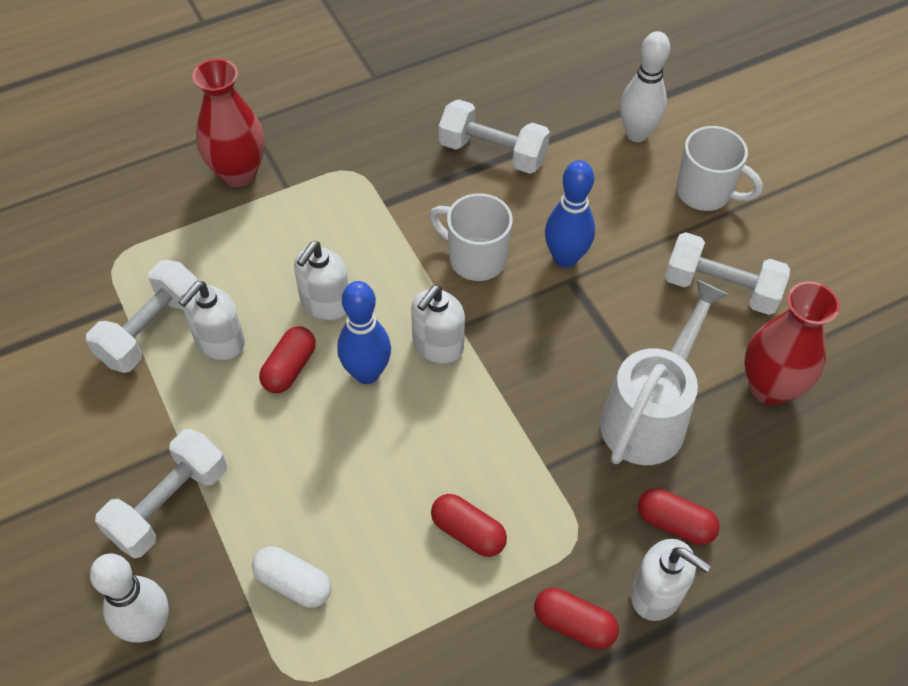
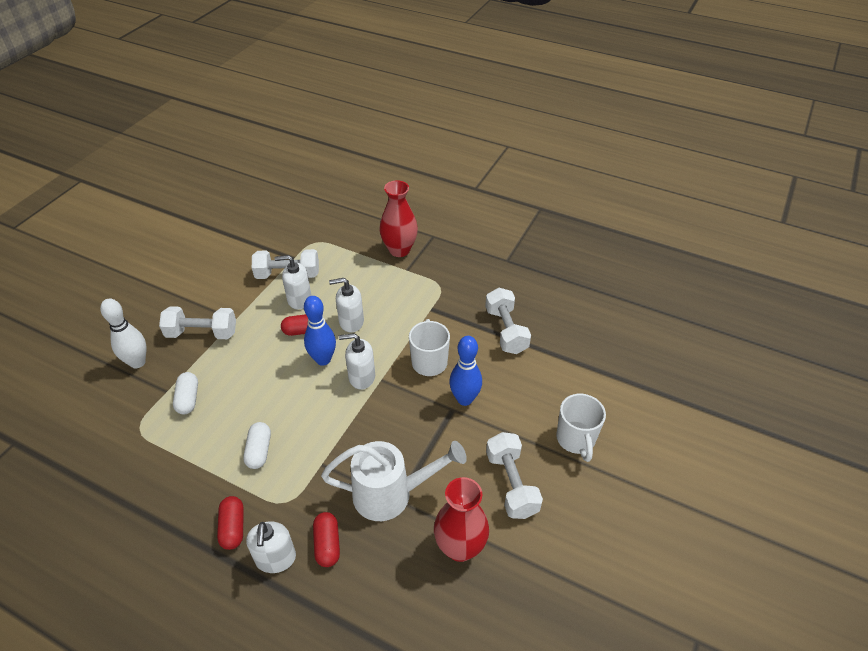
camera: 55 degrees right, 10 degrees down
red capsule [431,494,507,557] -> white capsule [243,422,271,469]
white bowling pin [620,31,670,142] -> none

